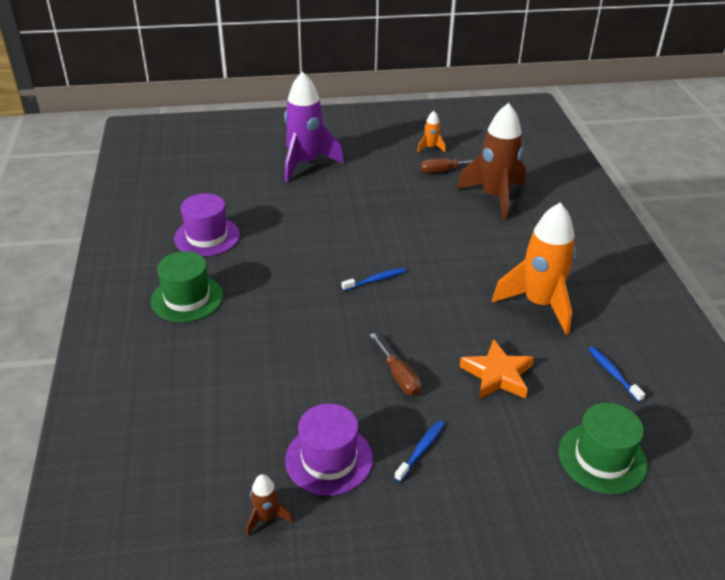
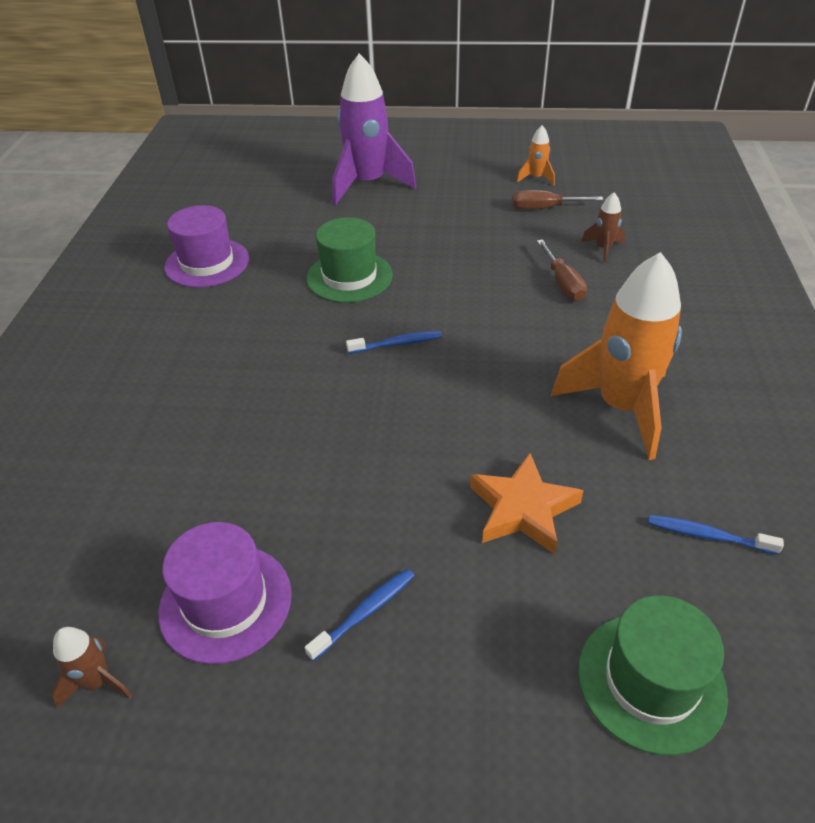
camera: 15 degrees right, 5 degrees up
green hat [151,251,223,322] -> green hat moved to [306,217,393,303]
brown screwdriver [369,333,422,395] -> brown screwdriver moved to [537,239,587,301]
brown rocket [457,103,526,221] -> brown rocket [581,192,625,263], size x0.44
blue toothbrush [588,347,645,402] -> blue toothbrush turned 60 degrees counterclockwise [648,515,784,555]

